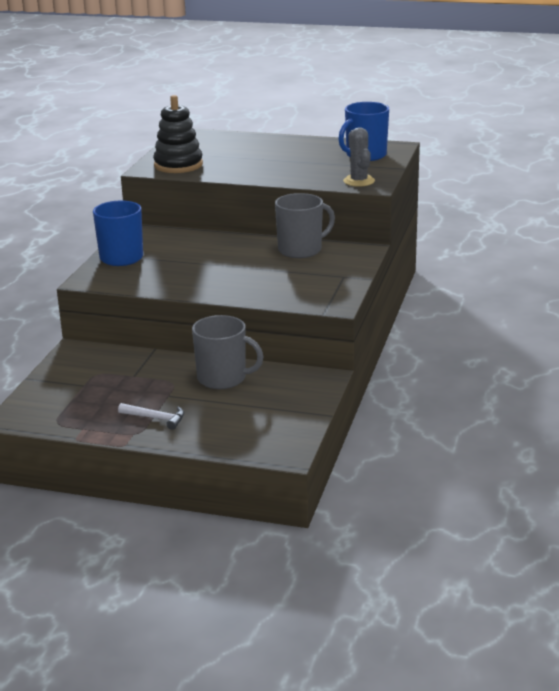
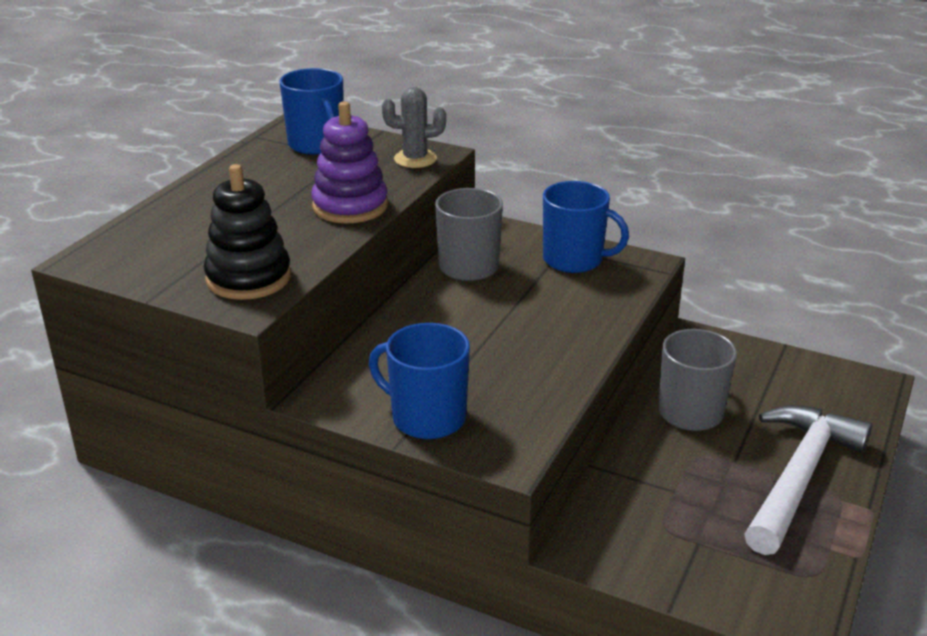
camera: 80 degrees left, 5 degrees up
white hammer [118,403,184,430] -> white hammer [744,405,872,555], size x2.31
none -> purple stacking toy [311,101,388,223]
none -> blue mug [543,181,629,273]

